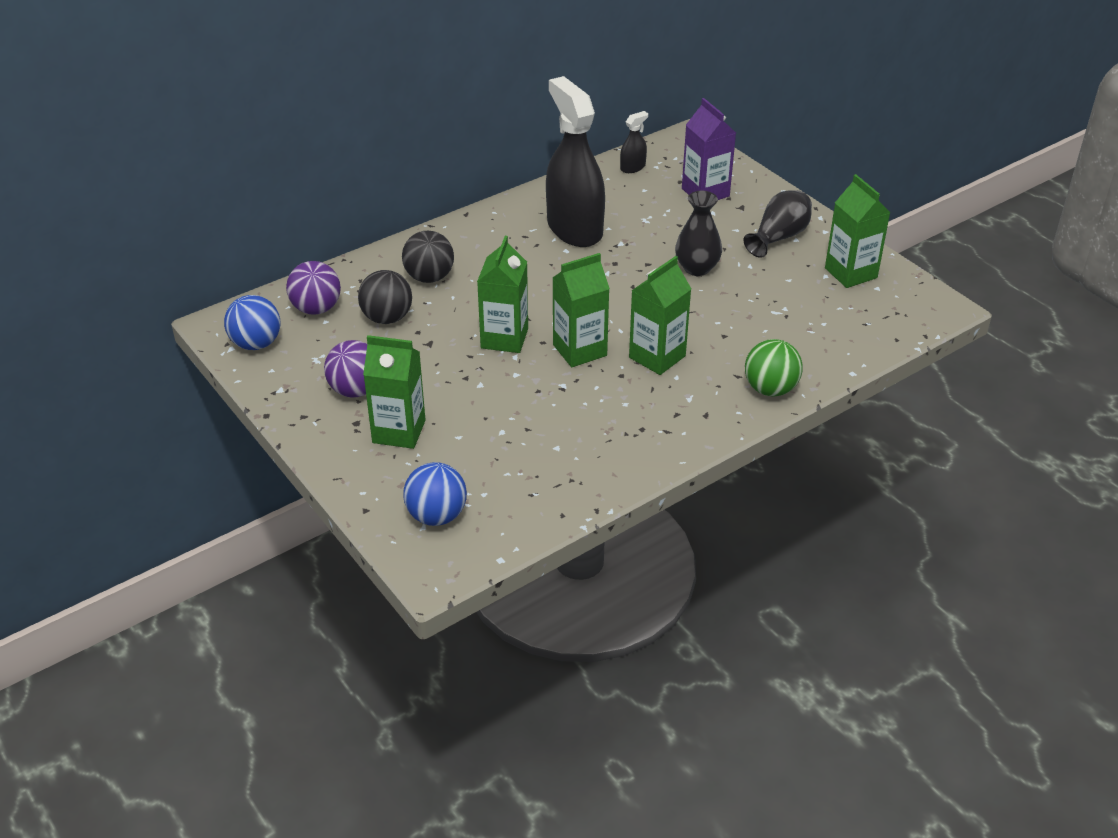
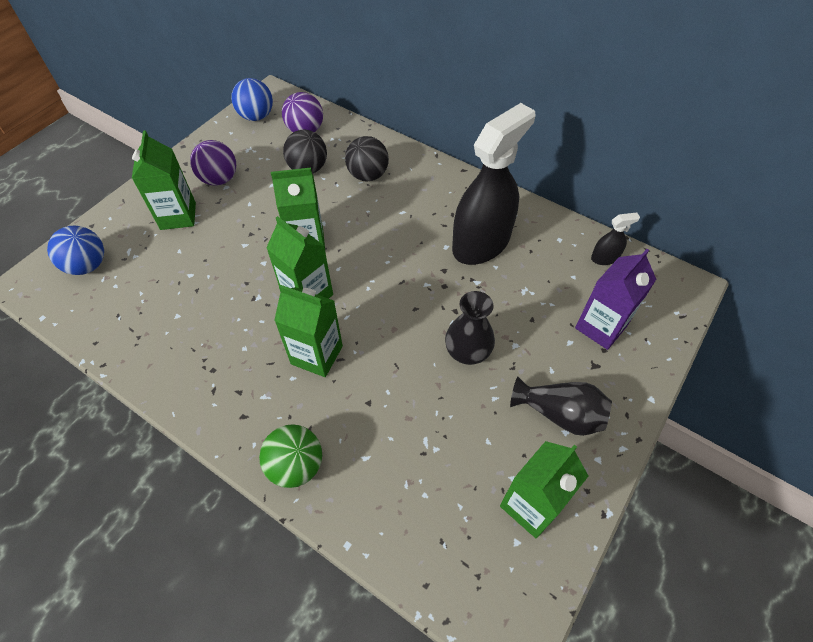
camera: 70 degrees right, 15 degrees up
black spray bottle [620,111,648,173] -> black spray bottle turned 45 degrees counterclockwise [591,213,640,265]

